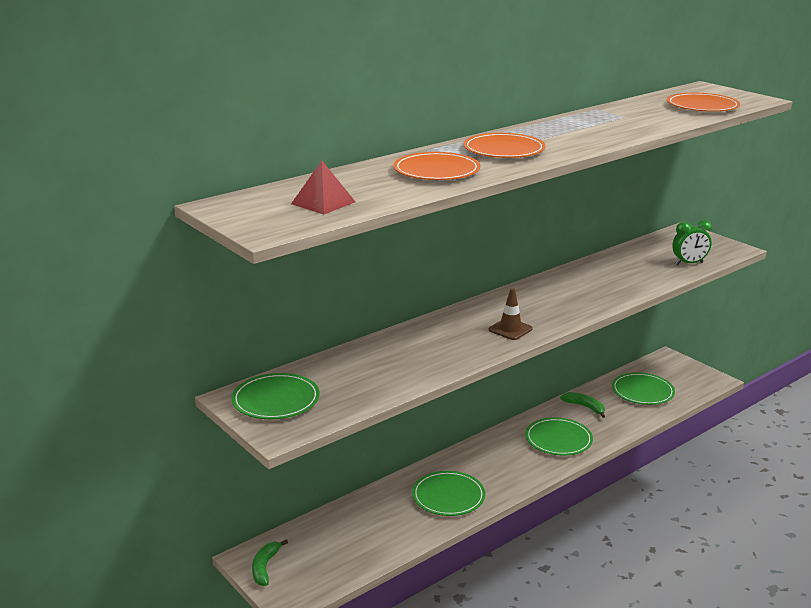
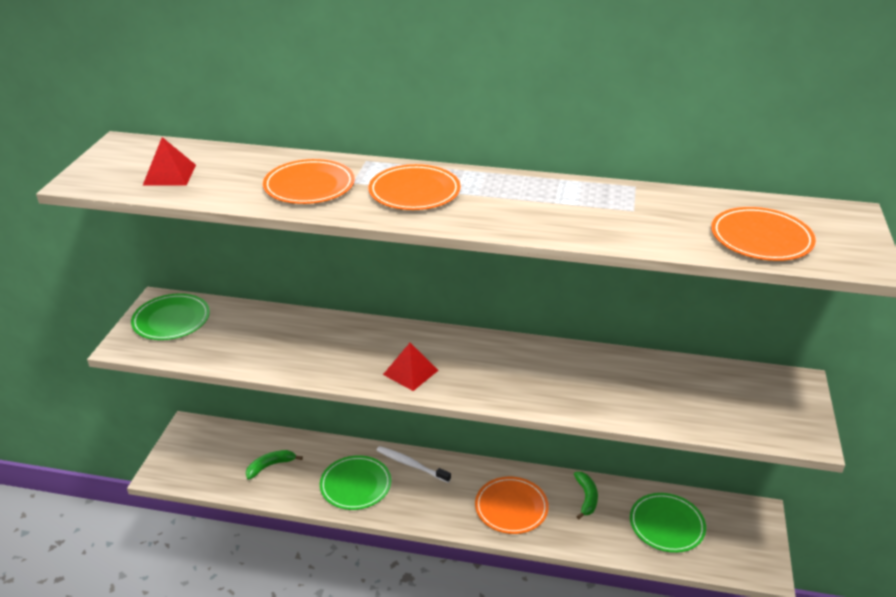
camera: 50 degrees right, 10 degrees up
green banana [252,539,288,586] -> green banana moved to [246,450,303,480]
brown traffic cone [489,288,533,340] -> red pyramid [383,343,439,391]
green plate [525,417,593,456] -> orange plate [475,477,549,534]
green clock [672,220,712,265] -> none
none -> white toothbrush [376,446,451,483]

